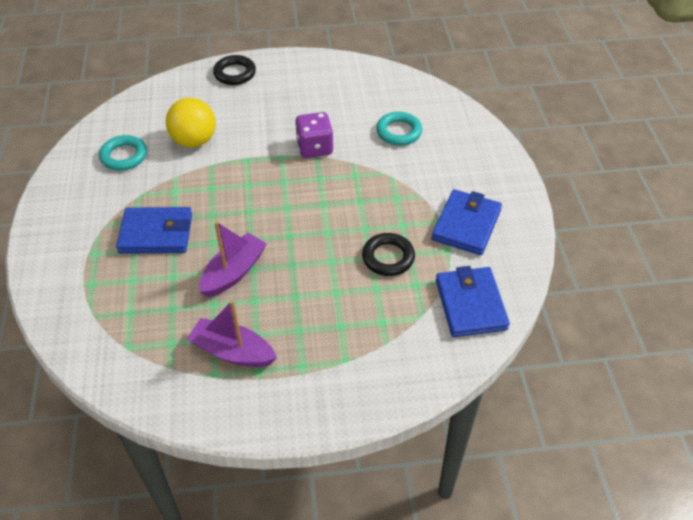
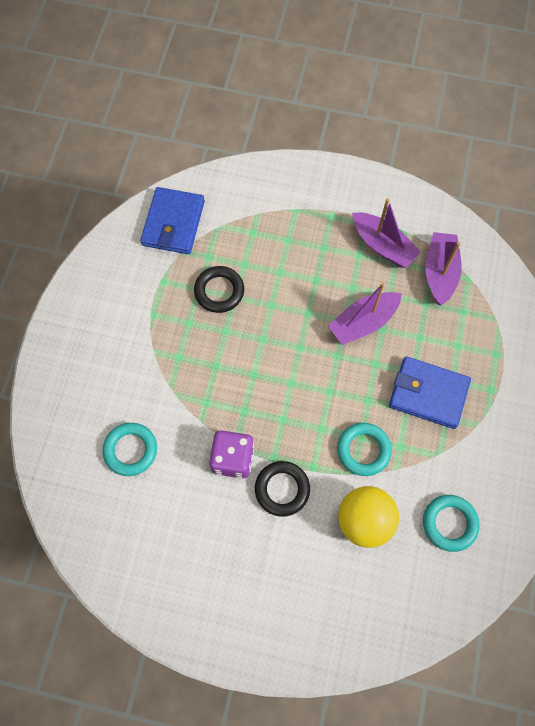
camera: 160 degrees left, 20 degrees up
black ring [213,55,256,85] -> black ring moved to [255,461,310,517]
blue wallet [432,189,502,255] -> none
none -> turquoise ring [337,423,392,476]
none -> purple boat [425,232,462,306]

